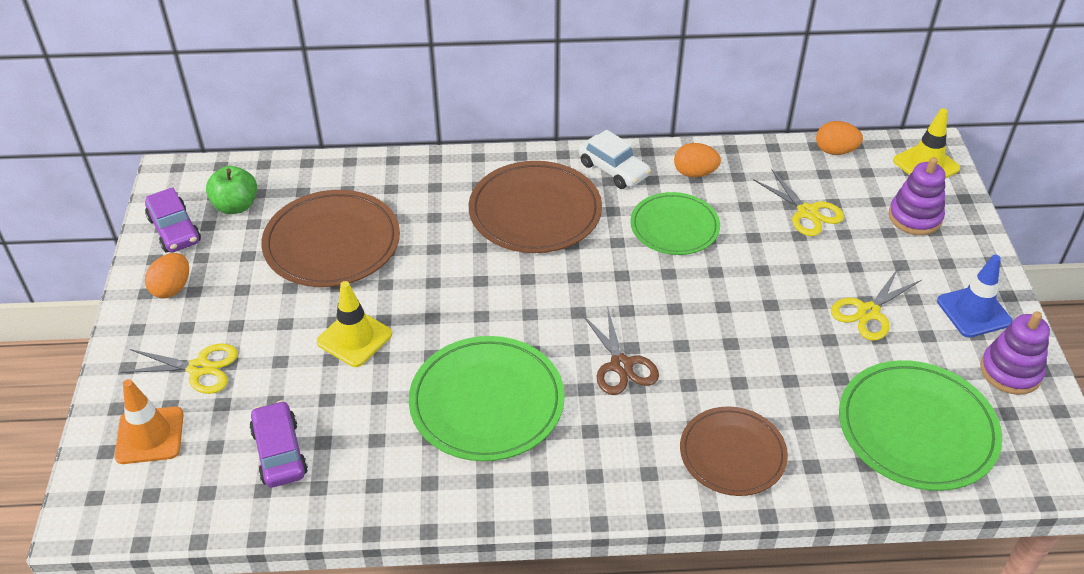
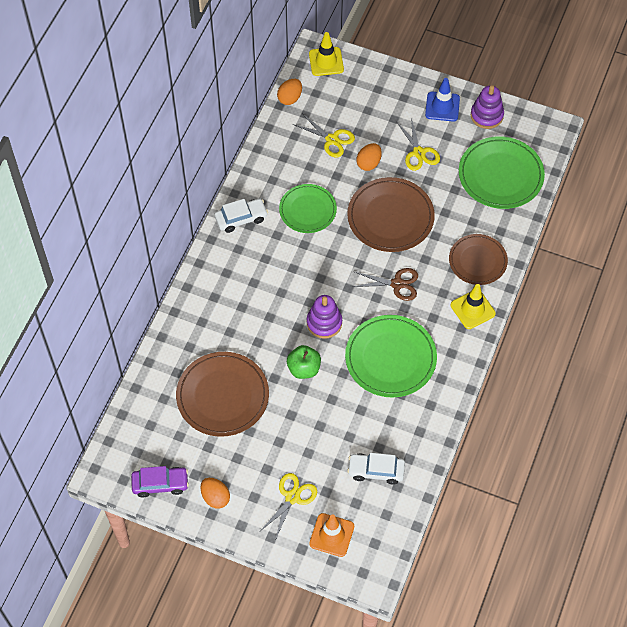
camera: 65 degrees left, 15 degrees up
green apple [206,166,257,214] -> green apple moved to [287,345,321,379]
purple car [249,400,308,488] -> white car [347,453,405,485]
yellow traffic cone [317,281,392,367] -> yellow traffic cone moved to [451,284,496,329]
brown plate [469,161,602,253] -> brown plate moved to [347,177,435,252]
orange egg [674,143,721,177] -> orange egg moved to [356,143,382,171]
yellow scissors [753,169,844,236] -> yellow scissors turned 45 degrees clockwise [293,113,355,157]
purple stacking toy [888,157,946,235] -> purple stacking toy moved to [307,295,342,339]

